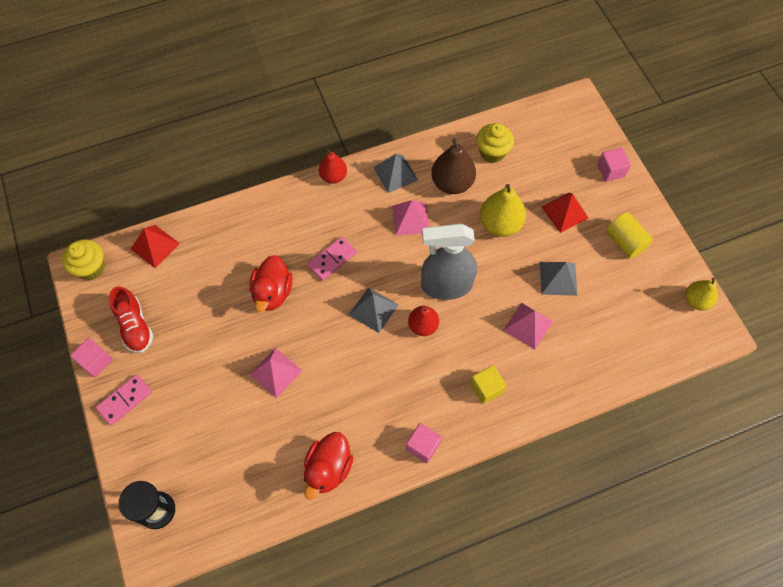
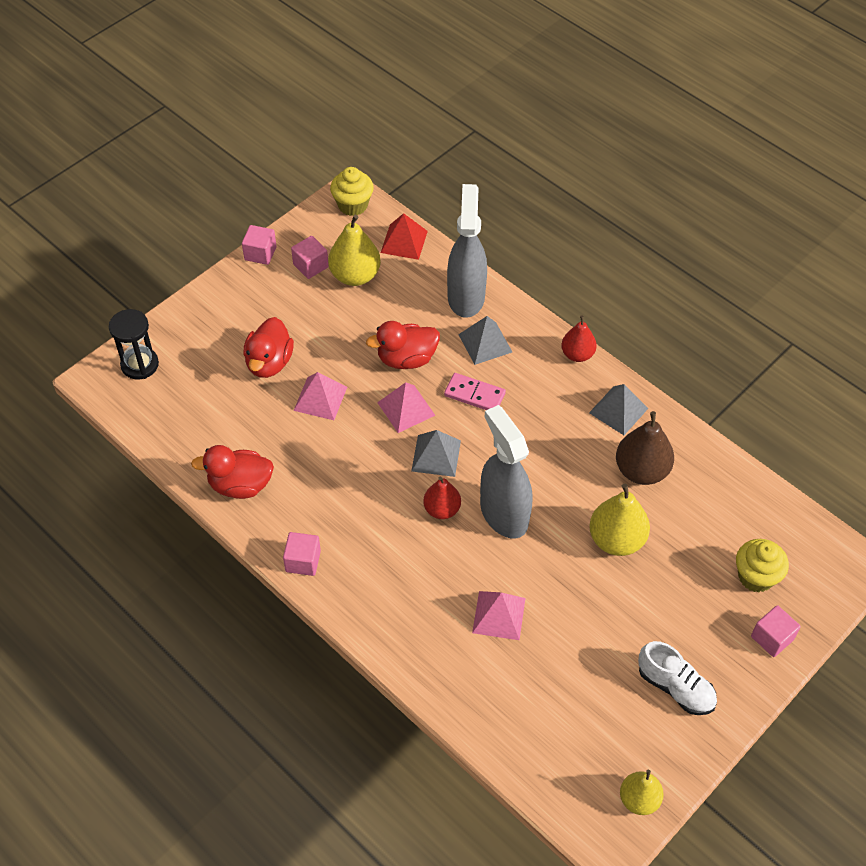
camera: 65 degrees right, 10 degrees down
pink domino [96,374,152,426] -> none
red shoe [109,286,153,353] -> pink cube [291,236,329,279]
pink pyramid [392,200,429,236] -> pink pyramid moved to [377,382,436,433]
yellow cube [470,365,507,404] -> none
yellow cupcake [476,123,514,163] -> yellow cupcake moved to [736,539,789,593]
grey pyramid [540,262,577,296] -> grey pyramid moved to [458,316,512,365]
red pyramid [541,193,588,233] -> none
yellow cylinder [606,212,653,258] -> white shoe [638,641,717,715]
none -> red duck [243,317,294,378]
none -> yellow pear [328,215,381,286]
none -> grey spray bottle [447,184,487,318]

